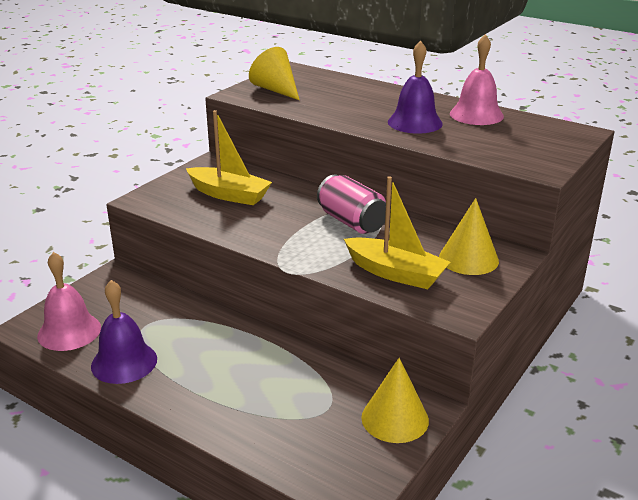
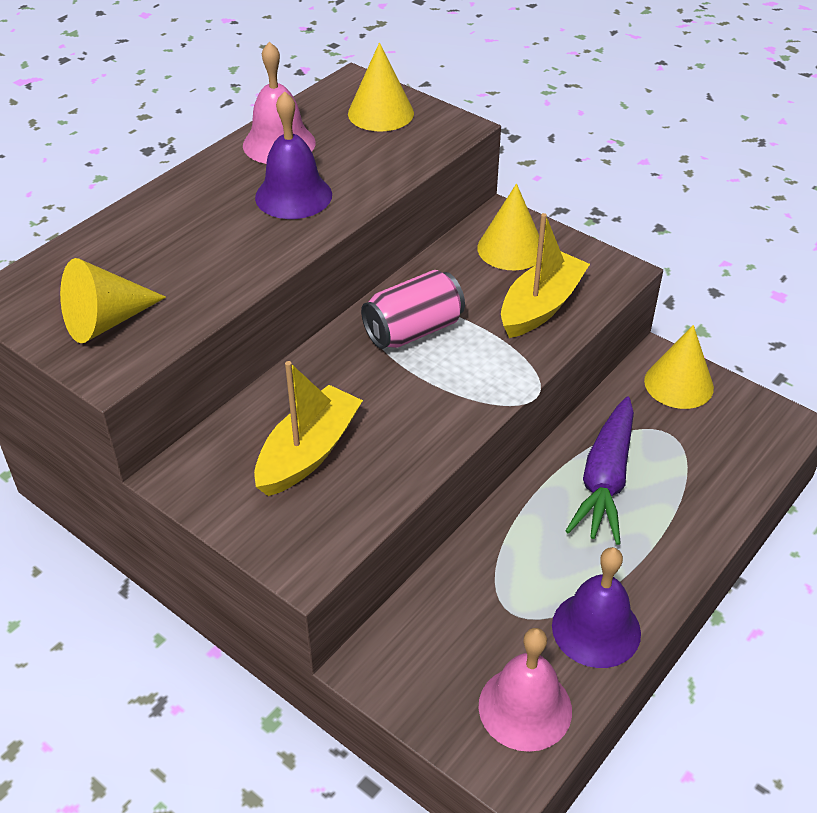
camera: 85 degrees left, 15 degrees up
none -> yellow cone [348,42,414,131]
none -> purple carrot [566,396,634,545]

